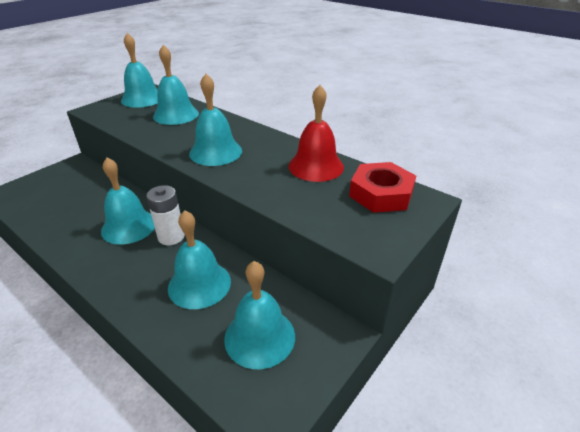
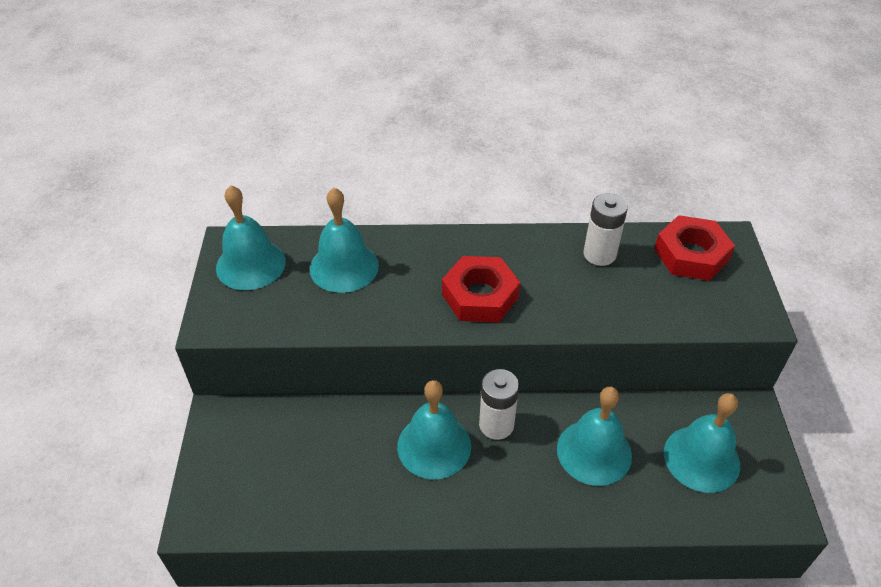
camera: 40 degrees left, 10 degrees up
turquoise bell [189,74,242,166] -> red nut [442,256,520,322]
red bell [289,85,344,182] -> white battery [583,193,628,266]

